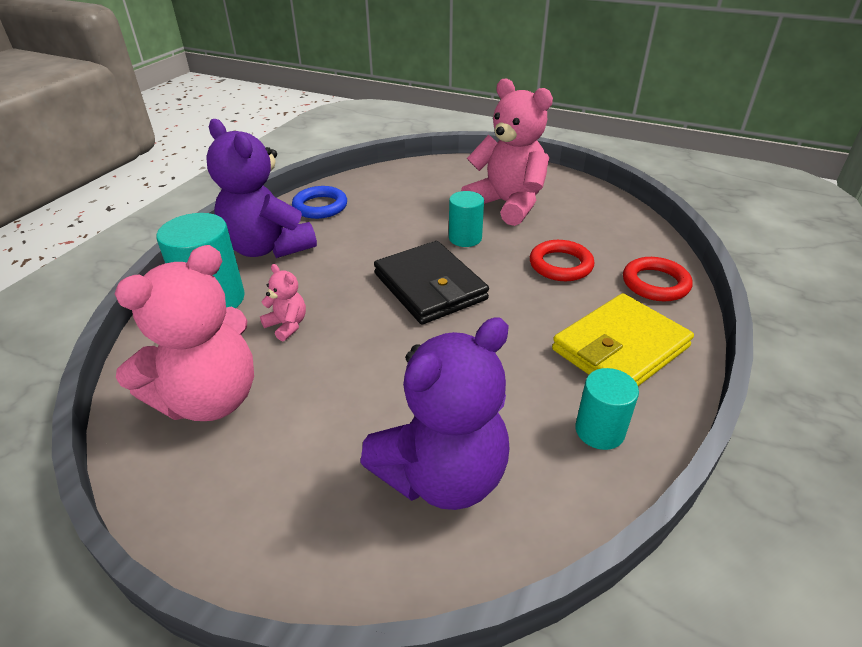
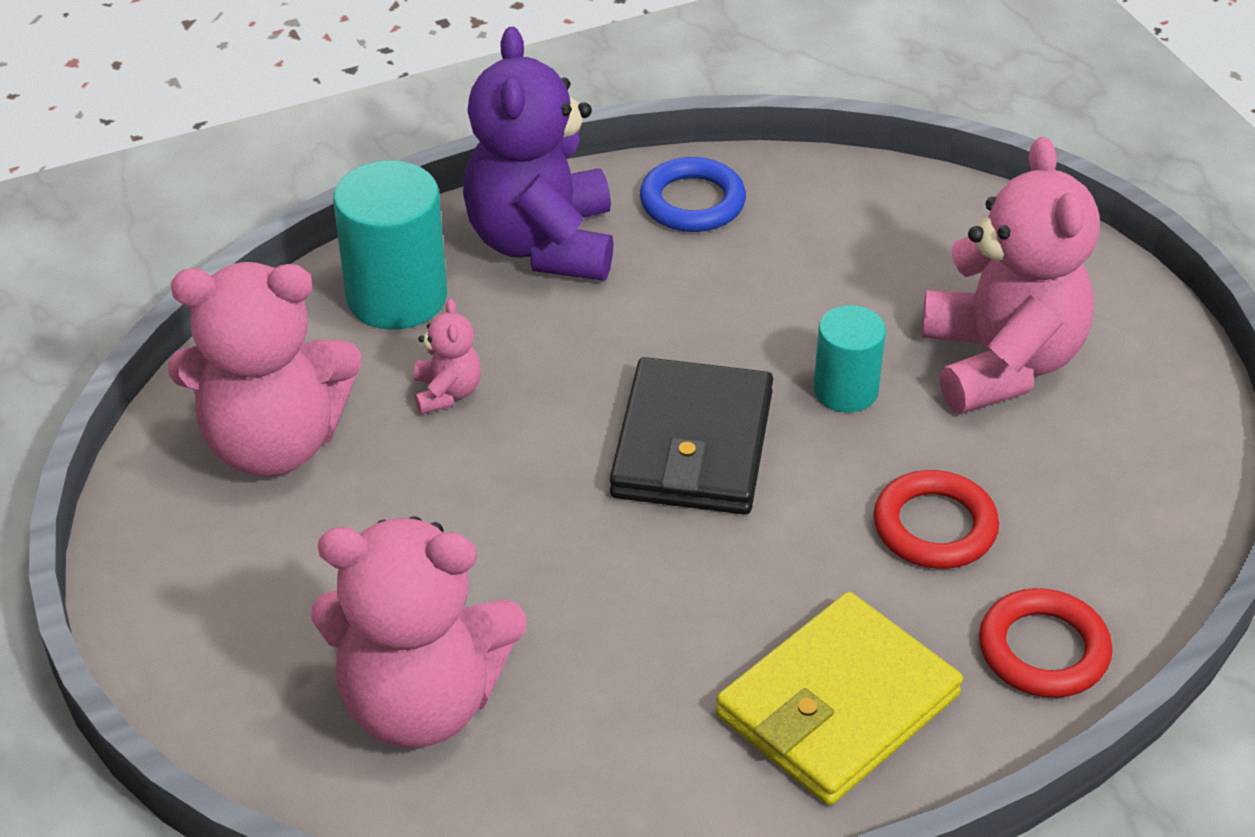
camera: 40 degrees right, 5 degrees up
purple teddy bear [360,318,510,510] -> pink teddy bear [311,516,526,748]
yellow wallet [552,293,694,386] -> yellow wallet turned 45 degrees counterclockwise [716,592,963,806]
turquoise cylinder [575,368,639,450] -> none

